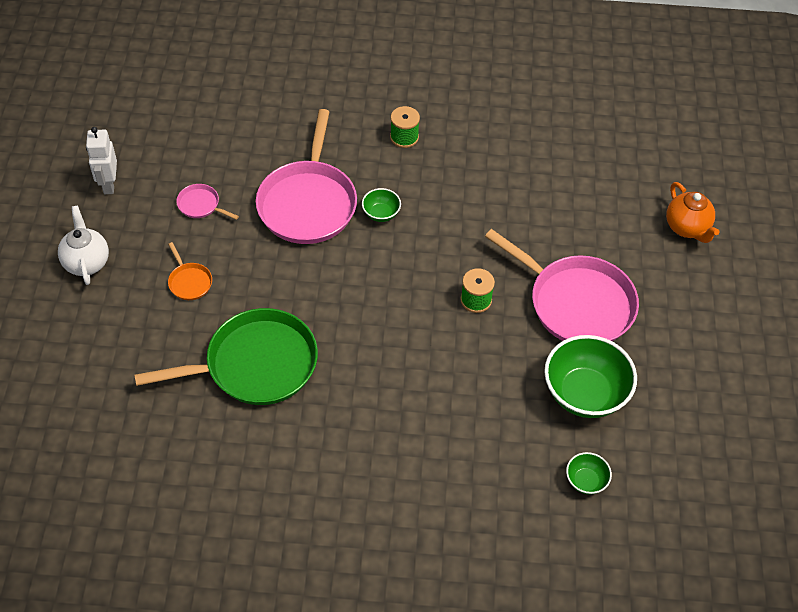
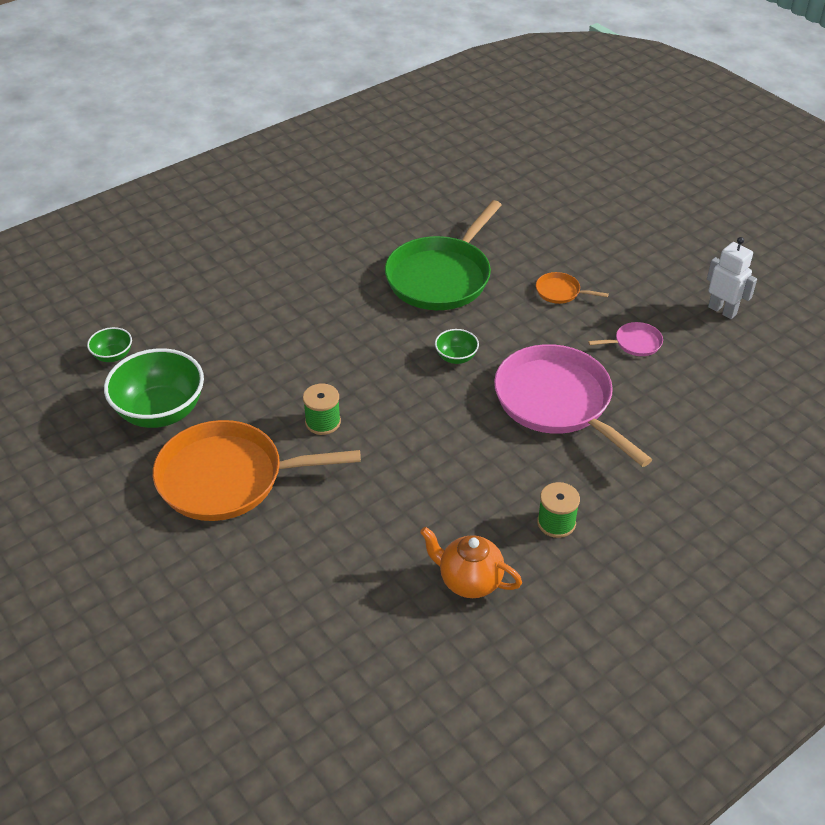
camera: 140 degrees right, 10 degrees down
white teapot [58,205,109,285] -> none
green bowl [362,188,401,222] -> green bowl moved to [435,329,479,364]
pink pan [485,229,639,341] -> orange pan [153,420,361,521]
orange teapot [666,182,719,243] -> orange teapot moved to [420,527,522,598]

